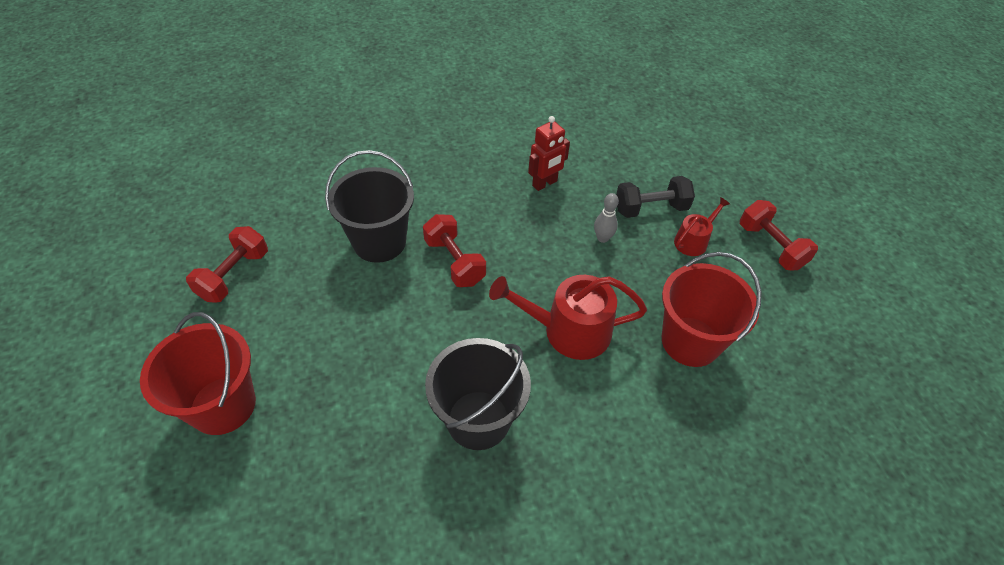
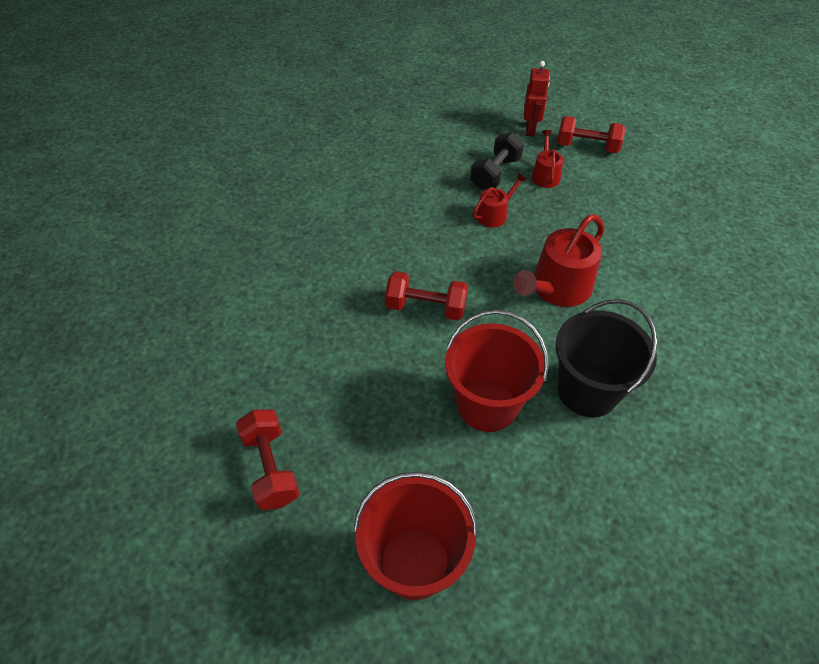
camera: 45 degrees left, 0 degrees up
black bucket [325,150,414,263] -> none
red robot [528,116,570,191] -> red robot moved to [524,61,550,136]
grey bowling pin [594,193,619,243] -> red watering can [472,173,527,228]
red bucket [662,252,762,367] -> red bucket moved to [445,310,549,432]

